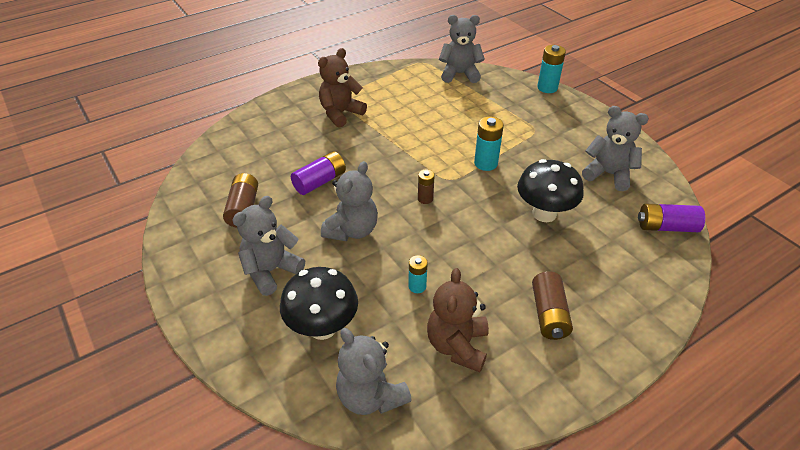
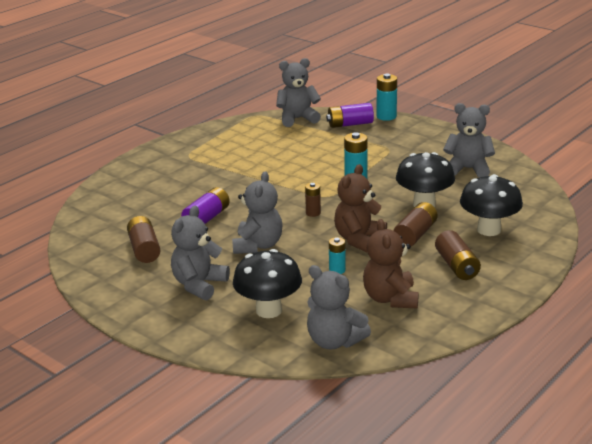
camera: 15 degrees left, 15 degrees down
brown teddy bear [318,48,367,128] -> brown teddy bear moved to [334,164,387,253]
purple battery [638,204,705,232] -> purple battery moved to [326,103,374,128]
none -> brown battery [393,202,438,246]
none -> black mushroom [460,174,523,236]

